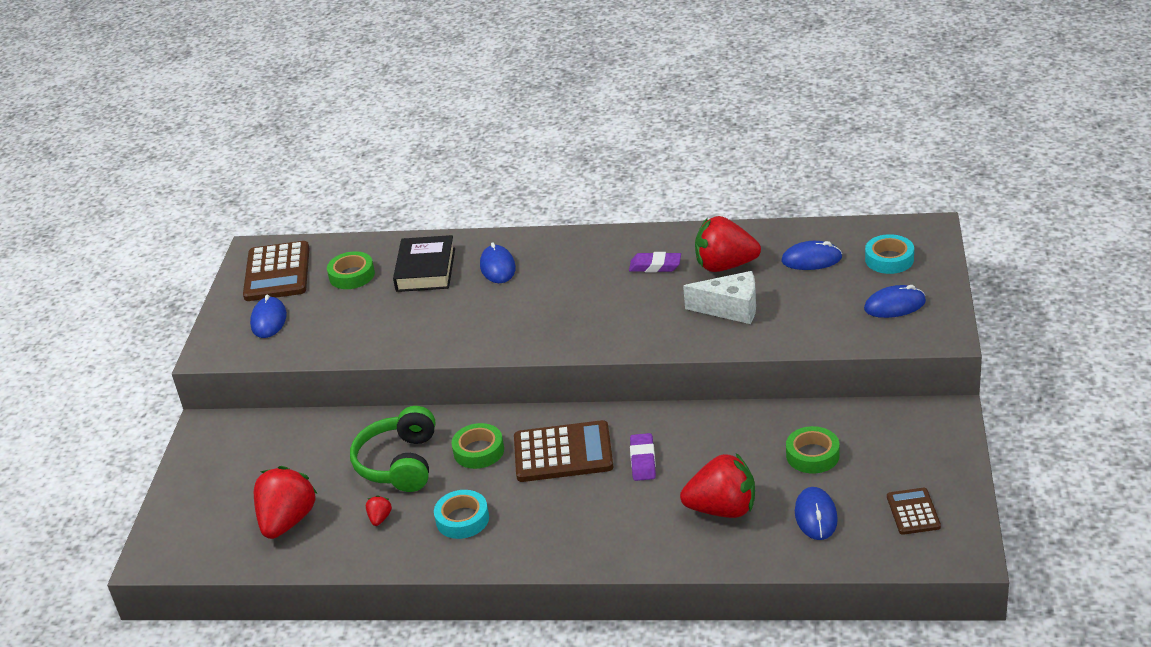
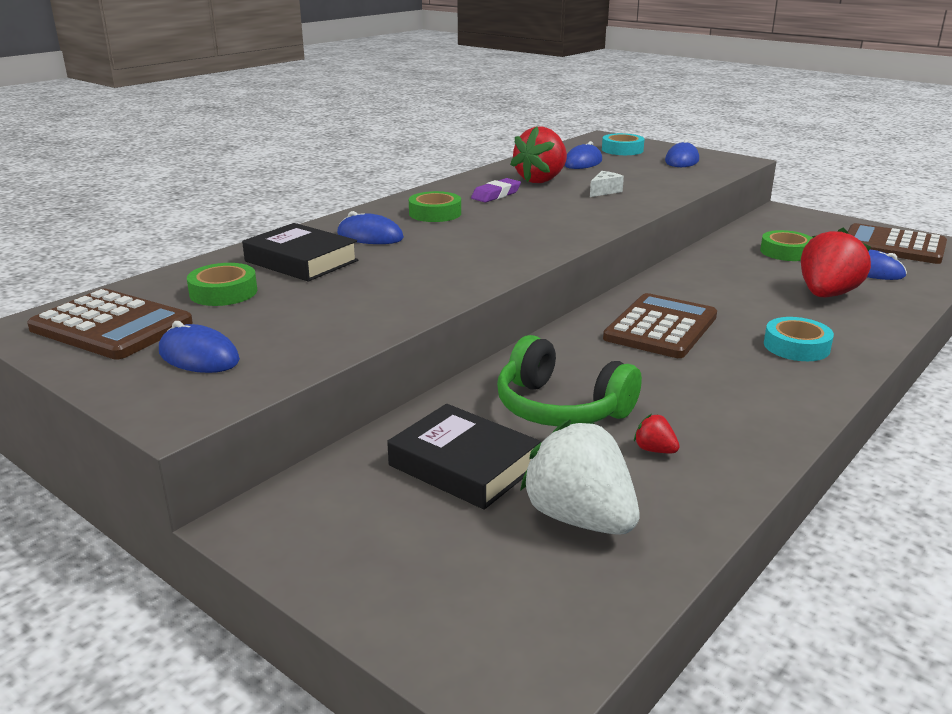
camera: 60 degrees left, 10 degrees down
red strawberry [254,466,318,539] -> white strawberry [520,420,639,535]
turquoise tape [434,490,489,539] -> turquoise tape moved to [764,317,834,361]
green tape [451,423,504,469] -> green tape moved to [409,191,461,222]
purple eraser [630,433,656,481] -> none
white cheese [683,271,756,324] -> white cheese [590,171,624,197], size x0.56
brown calculator [887,488,941,535] -> brown calculator [848,223,947,264], size x1.81
none -> black book [387,404,541,510]

